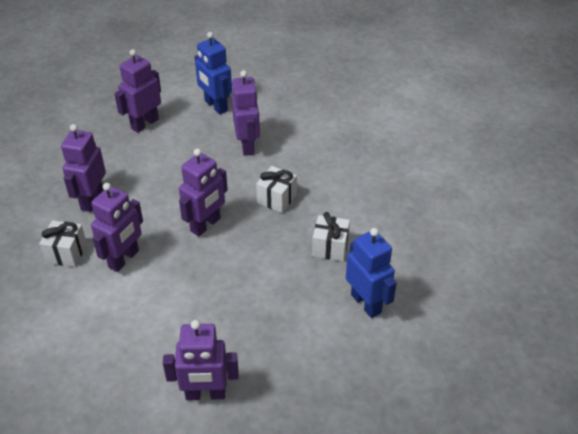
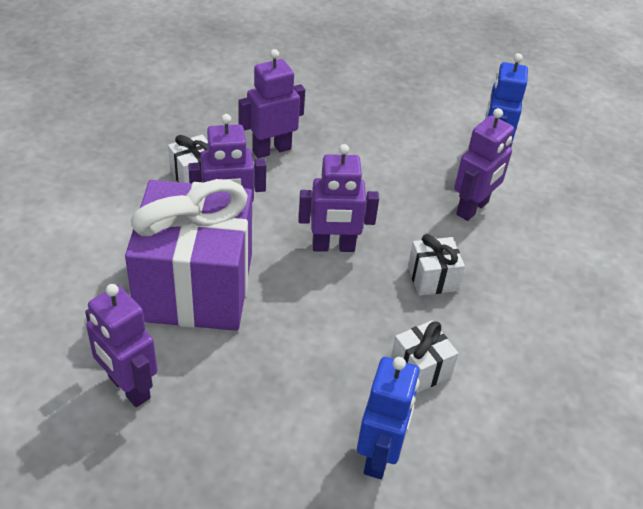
camera: 45 degrees right, 0 degrees up
purple robot [115,49,161,133] -> none
none -> purple gift [125,179,252,331]

